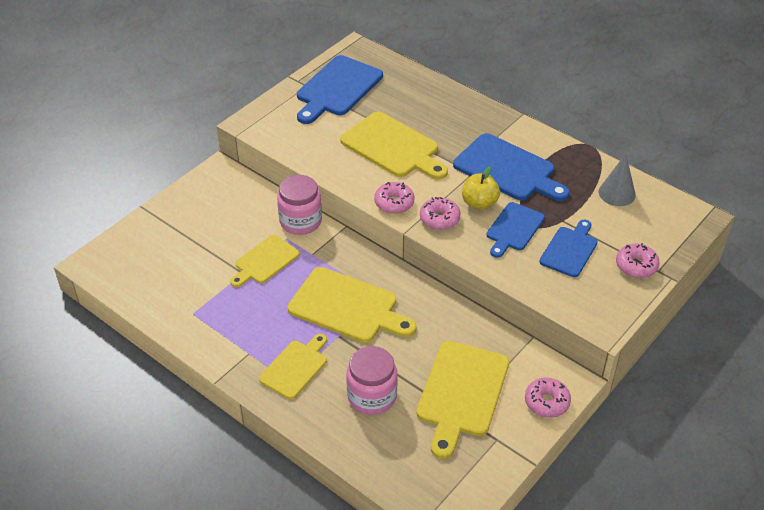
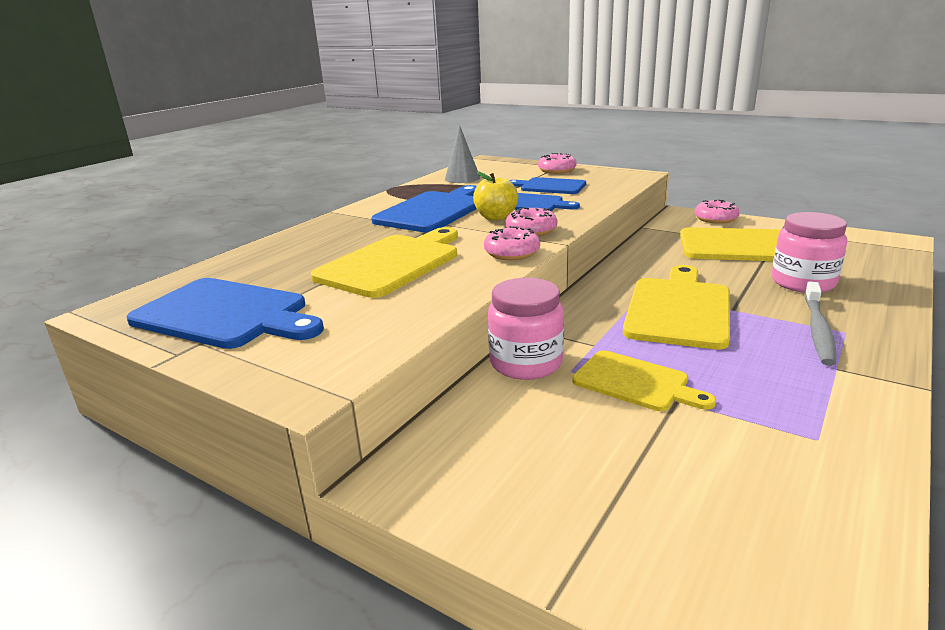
camera: 95 degrees left, 20 degrees down
yellow cutting board [259,334,327,399] -> grey toothbrush [805,281,836,366]

